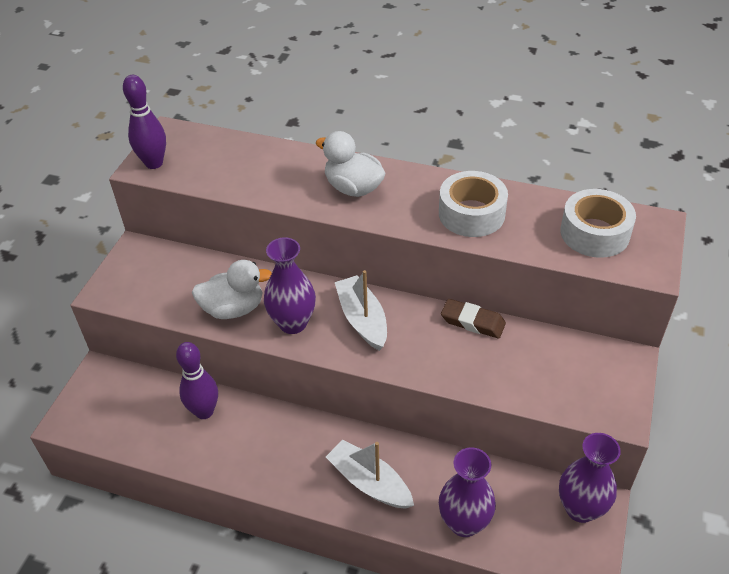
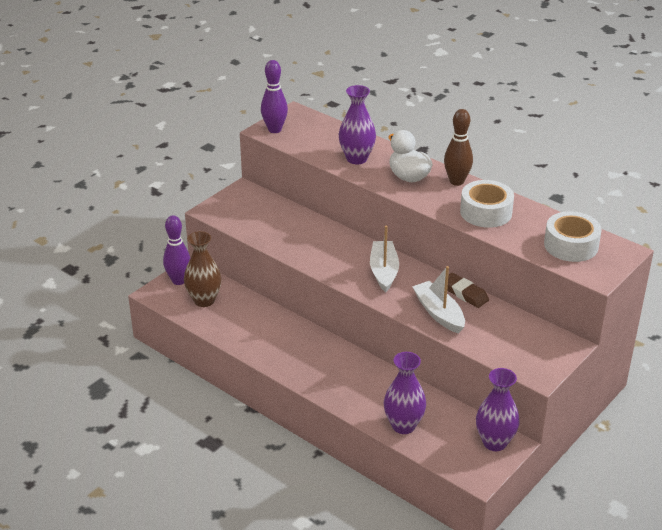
camera: 20 degrees right, 10 degrees down
purple bowling pin [176,342,218,419] -> purple bowling pin moved to [163,215,190,285]
white duck [192,260,272,319] -> none
purple vase [264,237,316,334] -> purple vase moved to [339,85,376,164]
white boat [326,439,414,509] -> white boat moved to [412,266,465,334]
none -> brown vase [184,231,222,307]
none -> brown bowling pin [444,109,473,186]

